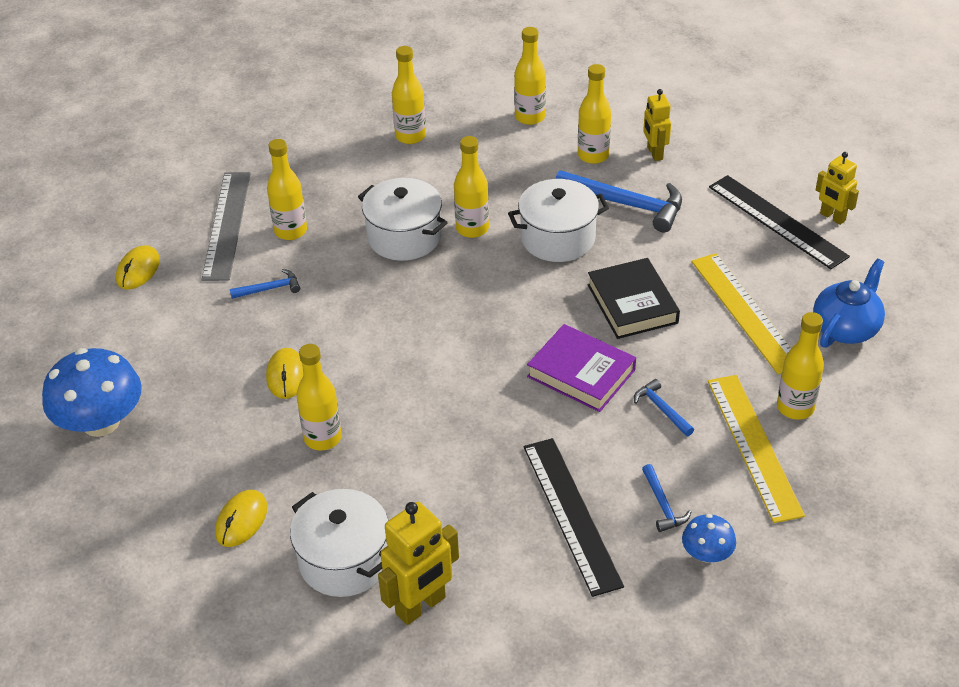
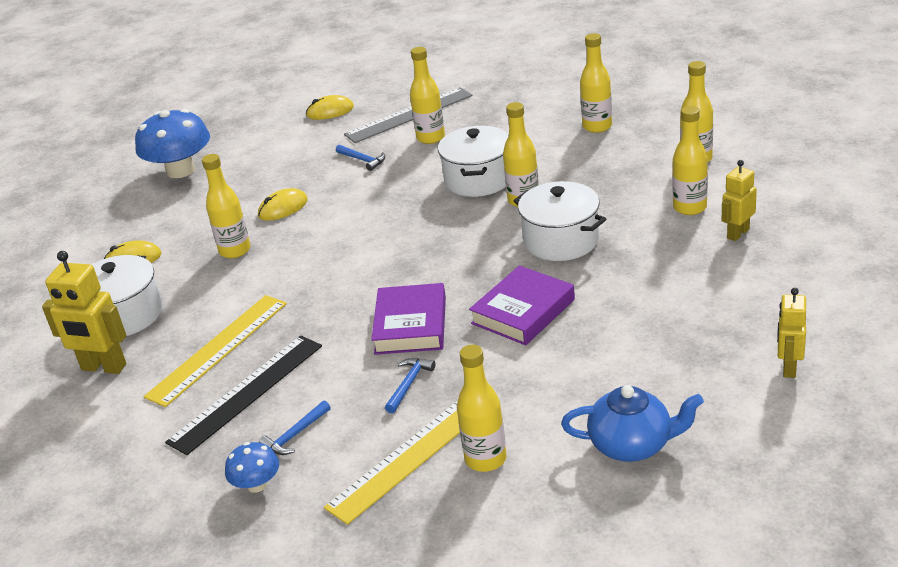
camera: 60 degrees right, 10 degrees down
blue hammer [555,170,682,233] -> none
black book [588,258,680,339] -> purple book [469,265,575,345]
yellow ruler [692,253,791,374] -> yellow ruler moved to [144,295,287,407]
black ruler [709,175,850,269] -> none

